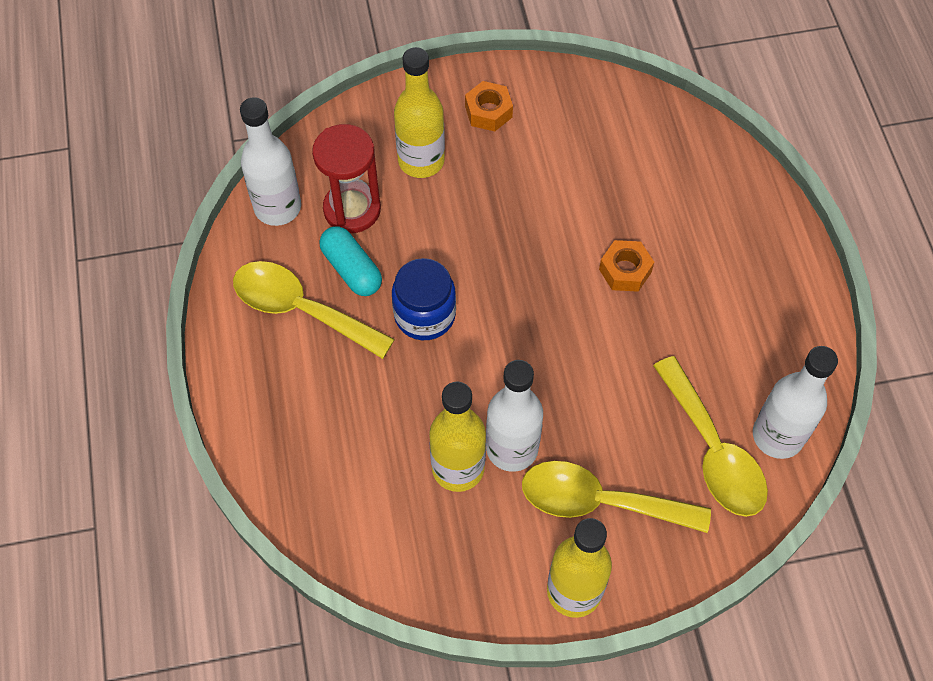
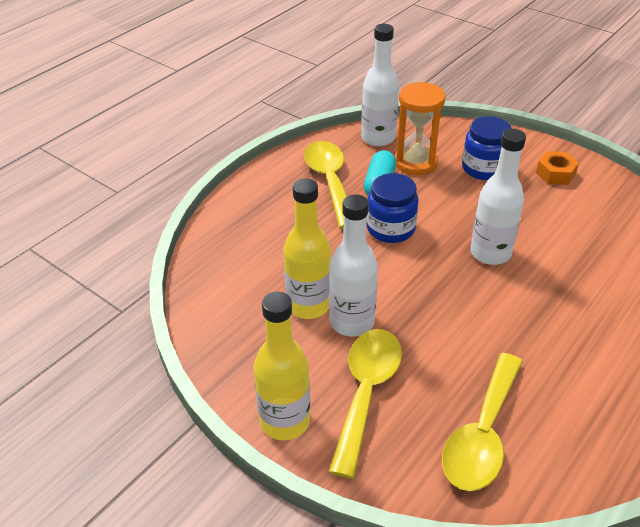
camera: 50 degrees right, 20 degrees down
red hourglass [312,124,381,233] -> orange hourglass [395,82,446,175]
yellow bottle [394,47,445,178] -> blue jar [462,116,512,180]
yellow spoon [522,461,711,533] -> yellow spoon turned 45 degrees clockwise [328,329,402,478]
orange nut [599,240,654,292] -> none
white bottle [753,346,838,459] -> white bottle moved to [470,129,526,265]

